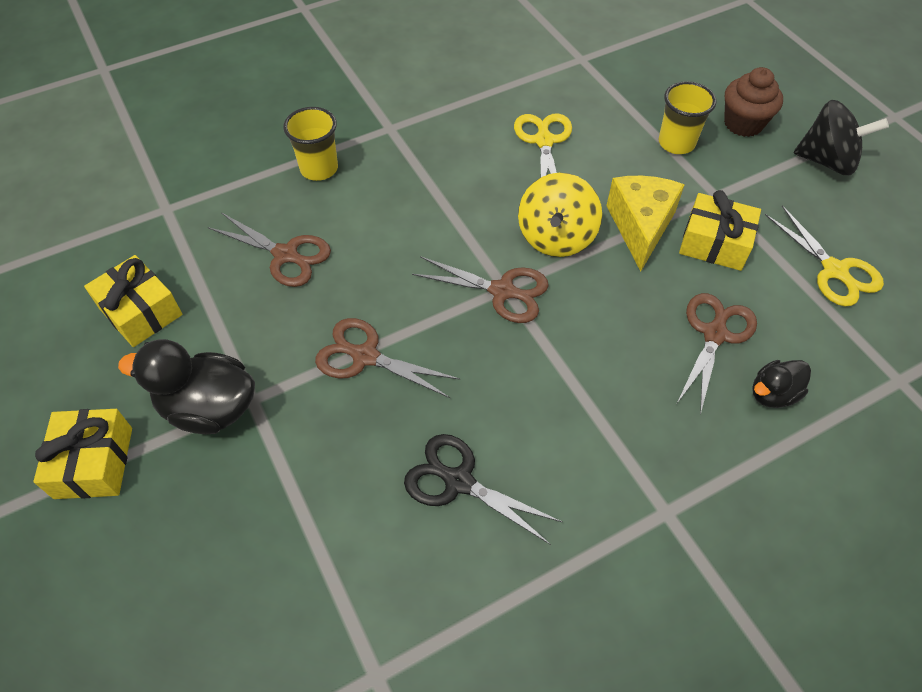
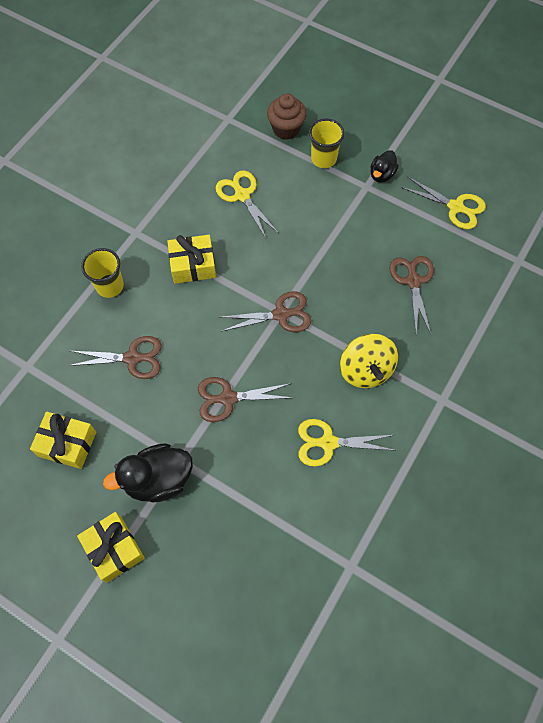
camera: 30 degrees left, 10 degrees up
black scissors [404,434,562,545] -> yellow scissors [298,419,397,467]
yellow spinning top [518,173,602,257] -> yellow spinning top moved to [340,334,398,388]
yellow cheese [606,176,685,271] -> none
yellow gift [679,190,761,271] -> yellow gift moved to [167,235,216,284]
brown cupcake [724,67,783,137] -> brown cupcake moved to [267,94,307,140]
black duck [752,360,811,408] -> black duck moved to [370,150,399,183]
black spinning top [794,100,889,176] -> none

